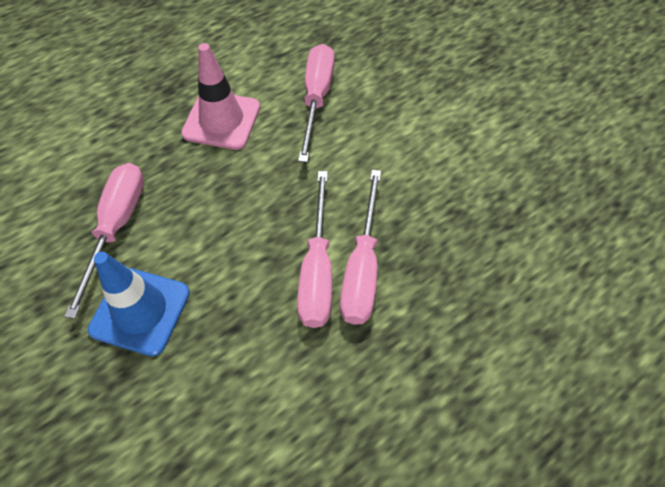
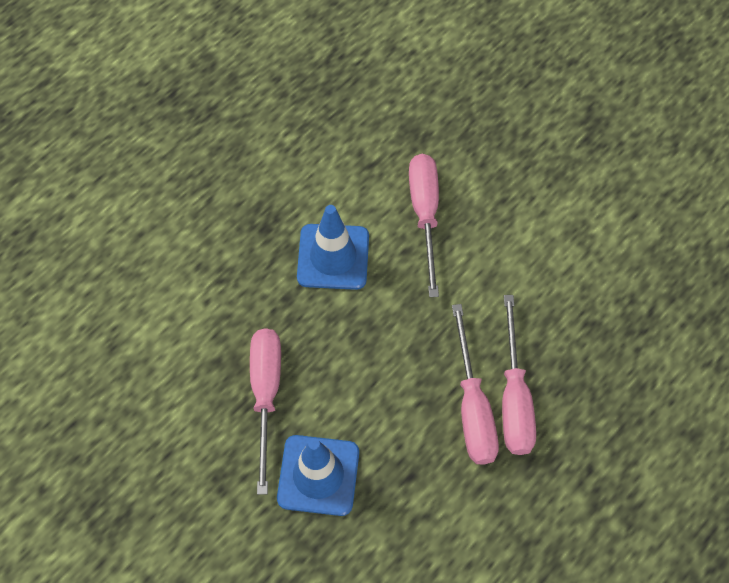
camera: 10 degrees left, 5 degrees up
pink traffic cone [181,43,260,150] -> blue traffic cone [297,205,369,290]

